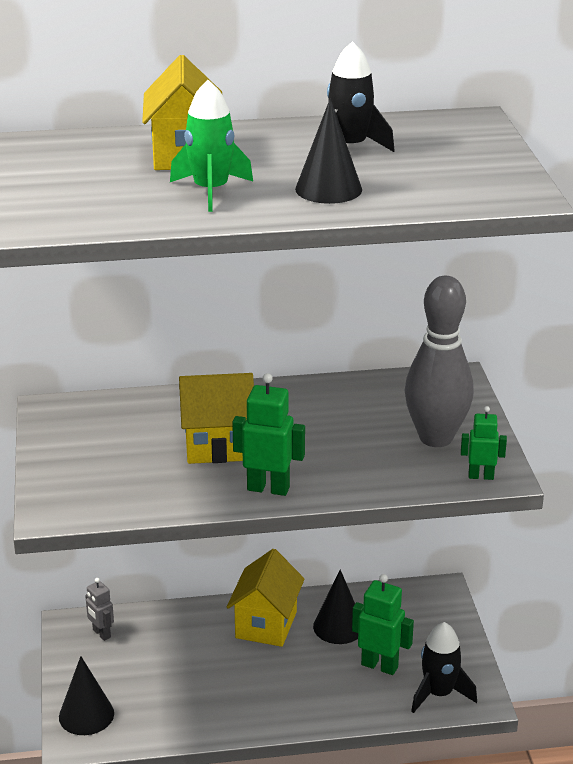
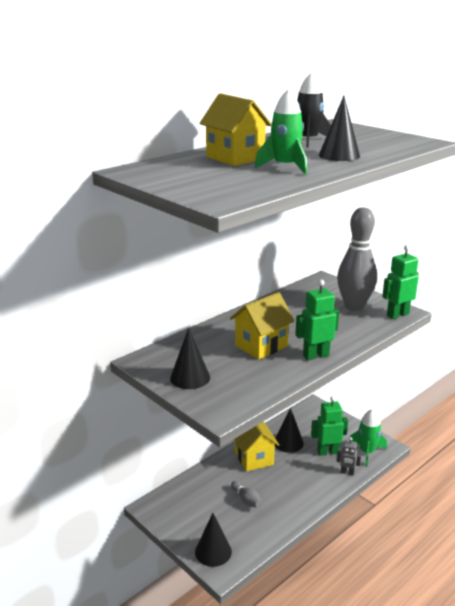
camera: 35 degrees left, 5 degrees down
grey robot [85,578,114,641] -> grey robot moved to [337,437,361,475]
black rocket [411,622,477,713] -> green rocket [349,409,387,467]
green robot [461,406,507,480] -> green robot [382,245,419,319], size x1.60
none -> black cone [170,328,210,389]
none -> grey bowling pin [231,481,262,508]

